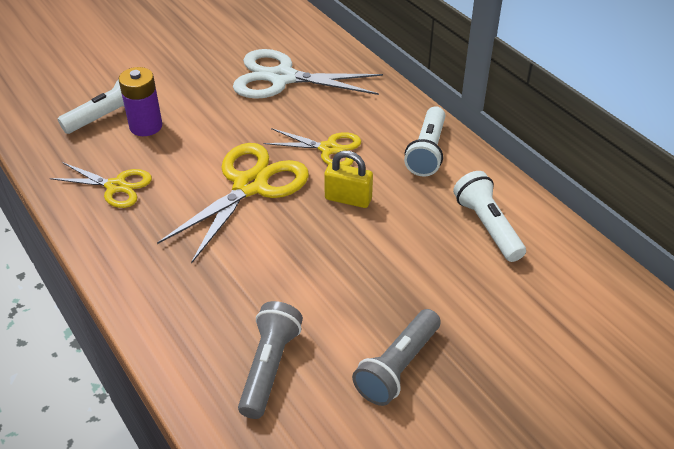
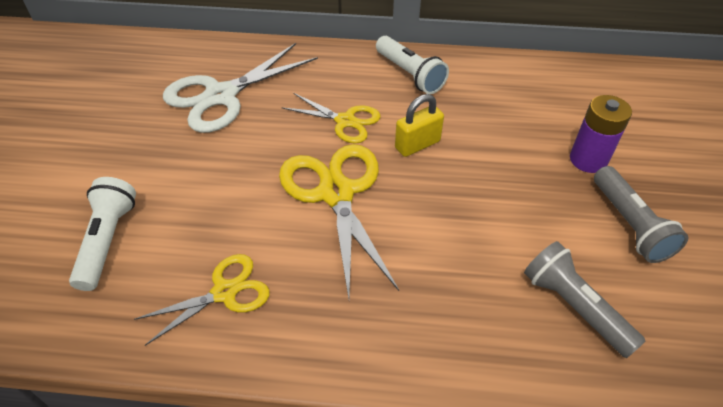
camera: 50 degrees left, 5 degrees up
purple battery [118,67,162,136] -> purple battery moved to [570,95,632,173]
yellow scissors [263,128,362,166] -> yellow scissors turned 60 degrees clockwise [281,93,381,144]
white flashlight [453,171,526,262] -> none

